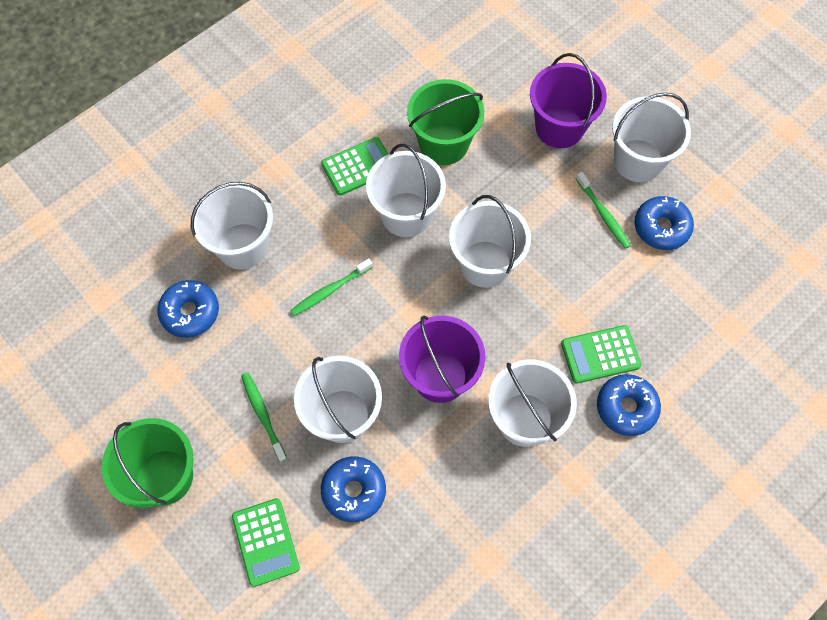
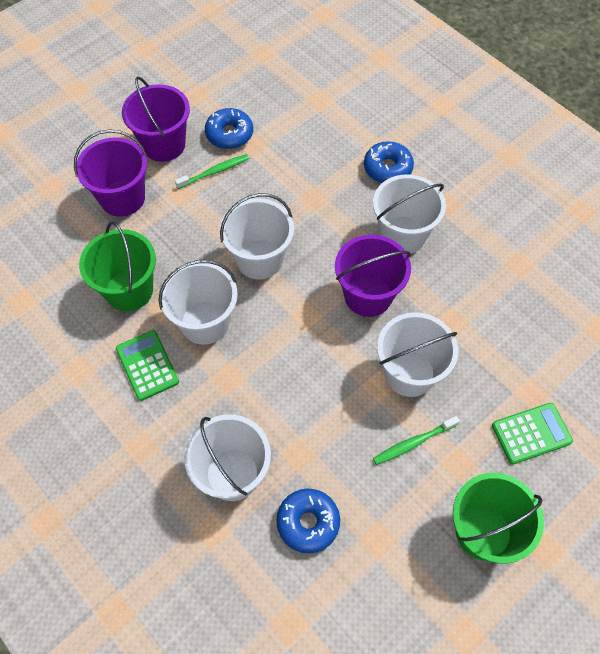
camera: 90 degrees left, 5 degrees down
green toothbrush [290,258,373,316] -> none
blue donut [321,456,386,522] -> none
green calculator [561,325,641,384] -> none
white bucket [612,93,691,182] -> purple bucket [122,76,190,162]

